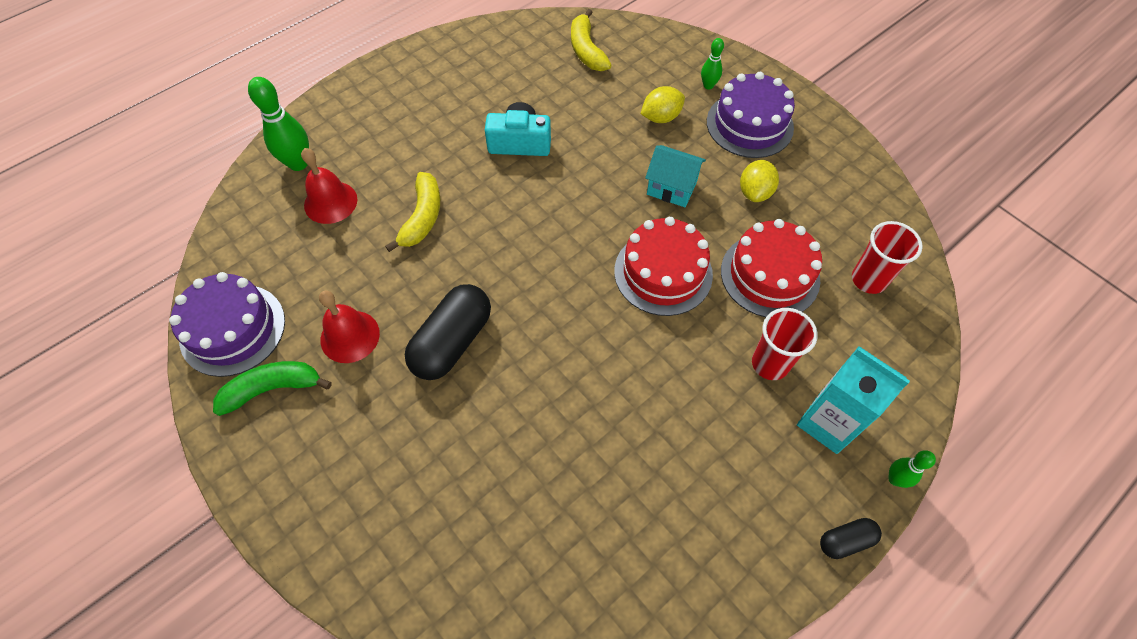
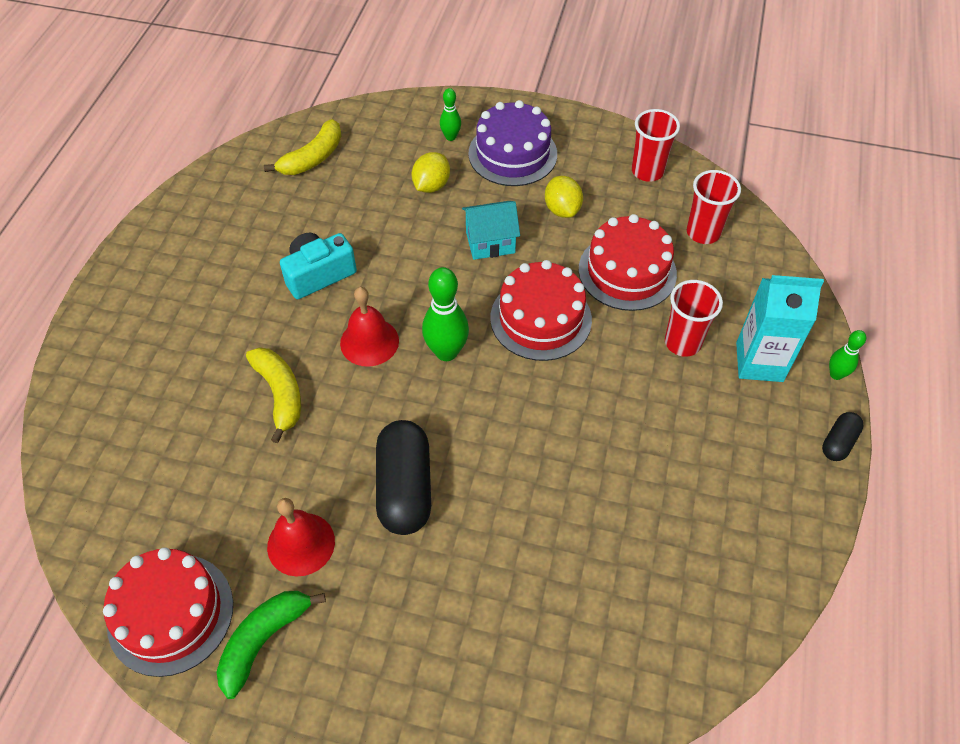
camera: 35 degrees left, 5 degrees down
purple cake [169,272,285,377] -> red cake [103,547,233,677]
green bowling pin [248,77,309,171] -> green bowling pin moved to [422,267,469,361]
red bell [301,148,357,224] -> red bell moved to [340,287,399,367]
yellow banana [571,9,611,71] -> yellow banana turned 90 degrees counterclockwise [264,119,341,175]
none -> red cup [632,109,680,182]

